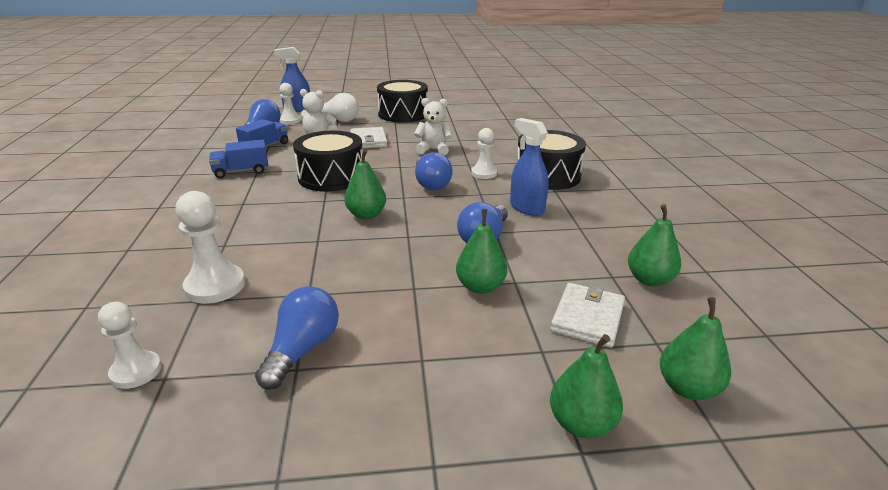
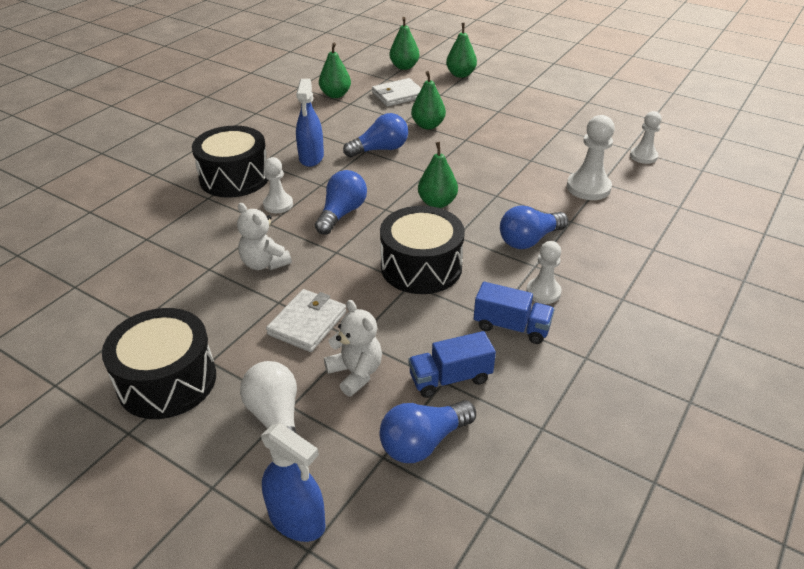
camera: 140 degrees left, 10 degrees up
blue light bulb [255,286,339,390] -> blue light bulb moved to [500,205,569,249]
white pawn [280,83,301,124] -> white pawn moved to [526,241,562,304]

